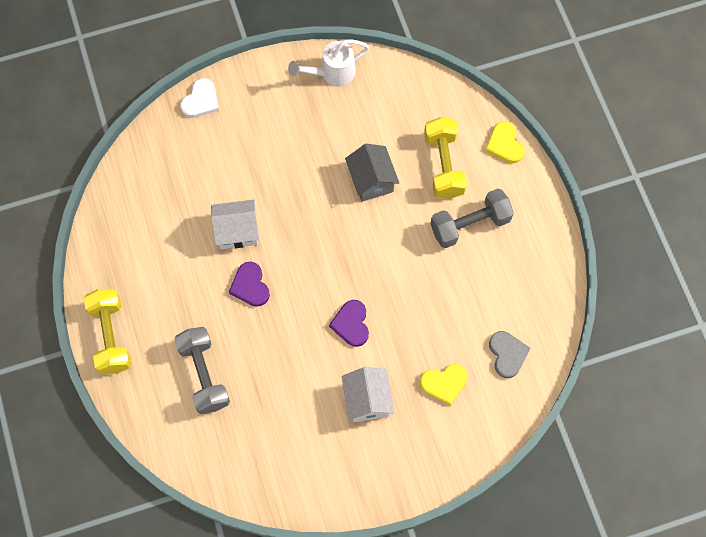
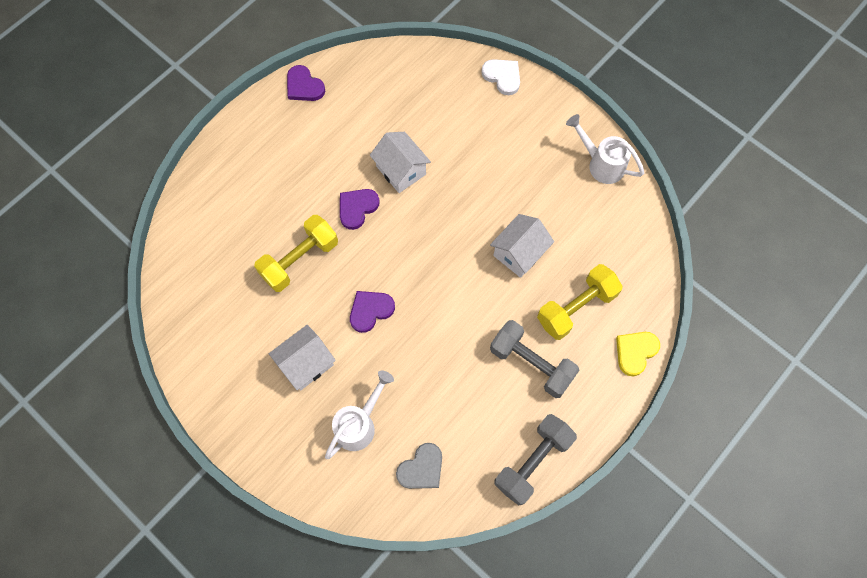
camera: 60 degrees right, 0 degrees up
yellow dumbbell [84,289,132,375] -> yellow dumbbell moved to [254,215,338,292]
grey dumbbell [174,327,230,414] -> grey dumbbell moved to [494,414,577,505]
white heart [180,78,219,118] -> white heart turned 135 degrees counterclockwise [481,59,520,95]
grey house [345,144,399,202] -> white house [490,214,554,278]
yellow heart [420,364,468,405] -> white watering can [325,370,394,459]
none -> purple heart [287,65,325,101]

